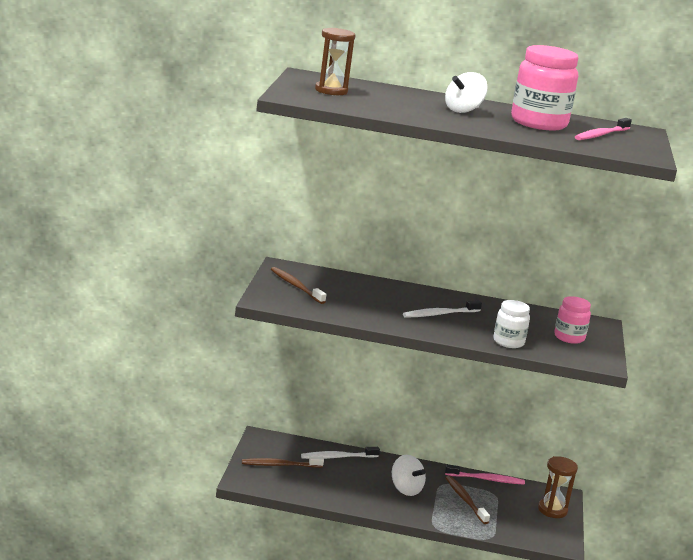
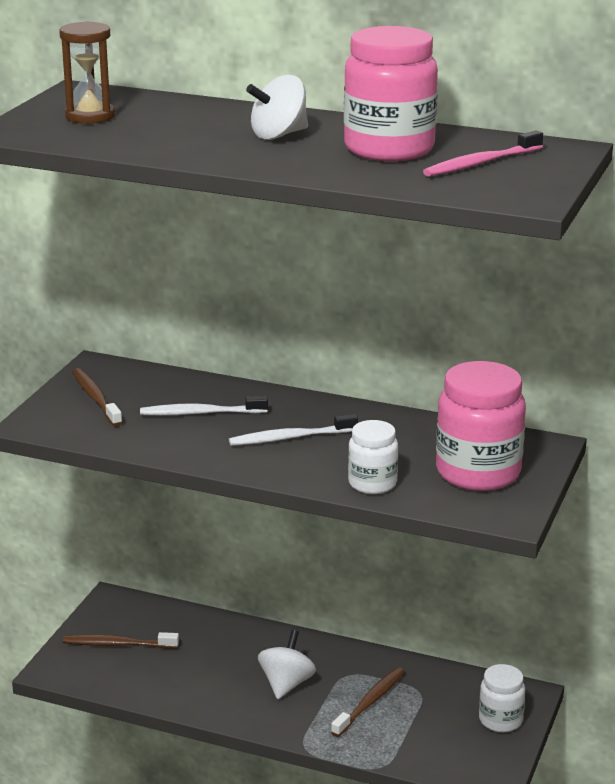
camera: 15 degrees right, 5 degrees up
white toothbrush [301,447,380,459] -> white toothbrush moved to [140,396,268,416]
white spinning top [392,455,426,496] -> white spinning top turned 135 degrees counterclockwise [258,630,316,699]
pink toothbrush [445,465,525,485] -> none
brown toothbrush [446,476,490,524] -> brown toothbrush turned 45 degrees clockwise [331,667,405,737]
brown hourglass [538,456,578,518] -> white jar [479,664,525,732]
pink jar [554,296,591,344] -> pink jar [436,361,526,491], size x1.76

